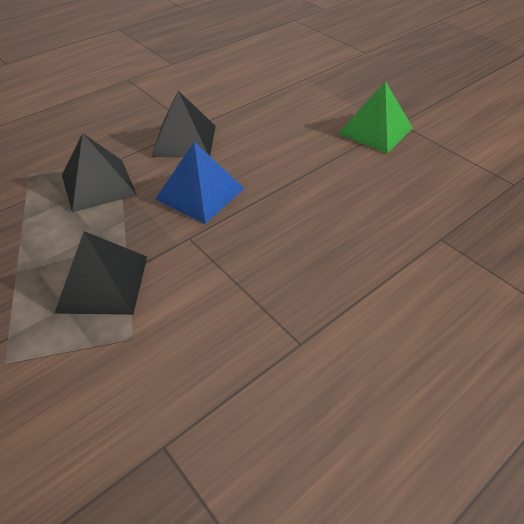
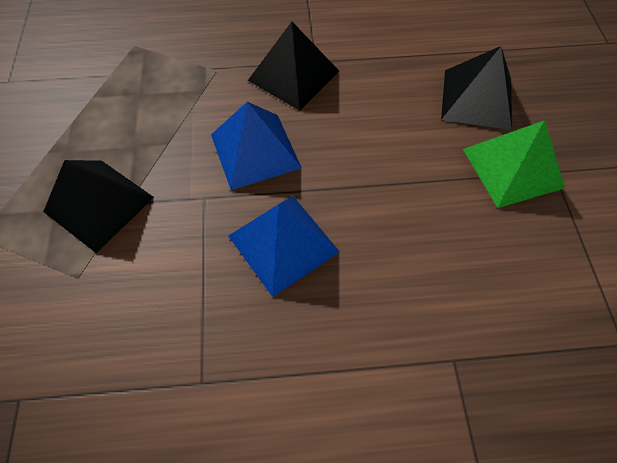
camera: 35 degrees right, 15 degrees up
black pyramid [62,133,137,212] -> black pyramid moved to [441,46,512,130]
none -> blue pyramid [229,196,340,297]

